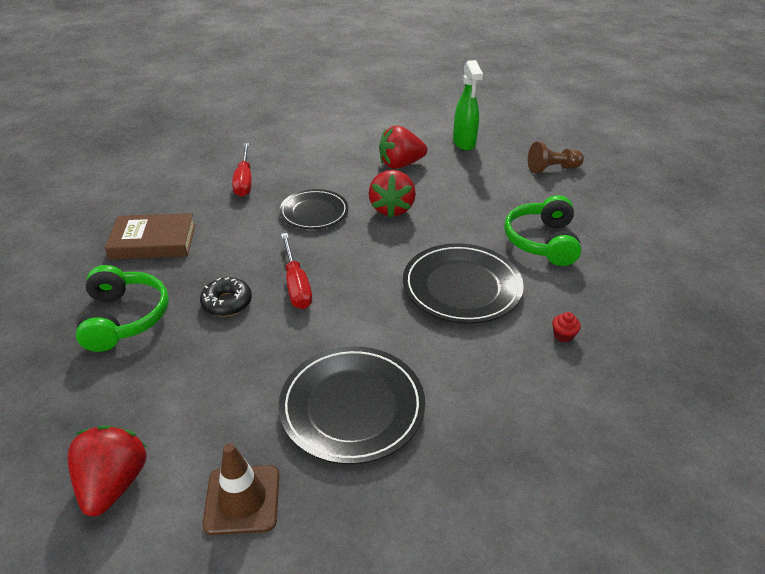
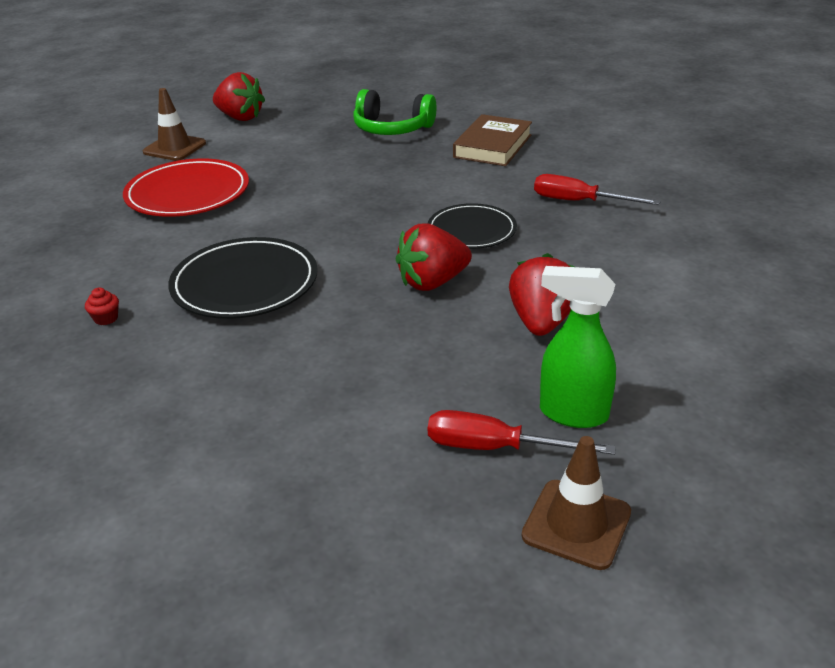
camera: 120 degrees right, 5 degrees down
black donut [200,277,252,316] -> none
black plate [279,346,425,464] -> red plate [123,159,249,217]
red screwdriver [281,233,312,309] -> red screwdriver moved to [428,410,616,455]
red strawberry [369,170,416,218] -> red strawberry turned 60 degrees counterclockwise [396,223,472,291]
green headphones [504,195,582,266] -> none
brown pawn [528,141,584,174] -> none
none -> brown traffic cone [522,436,631,570]

